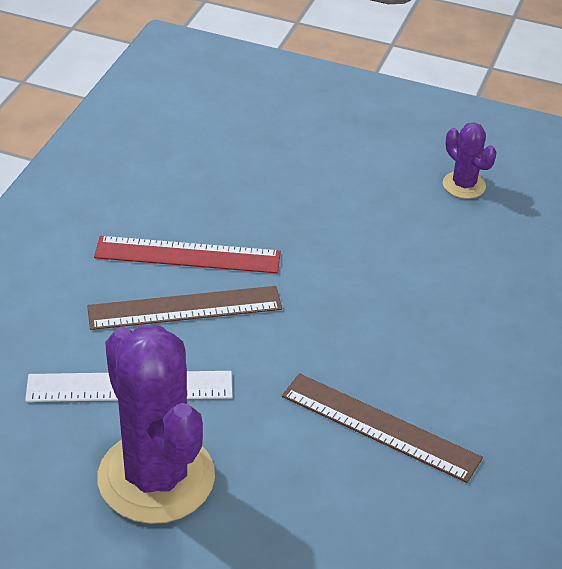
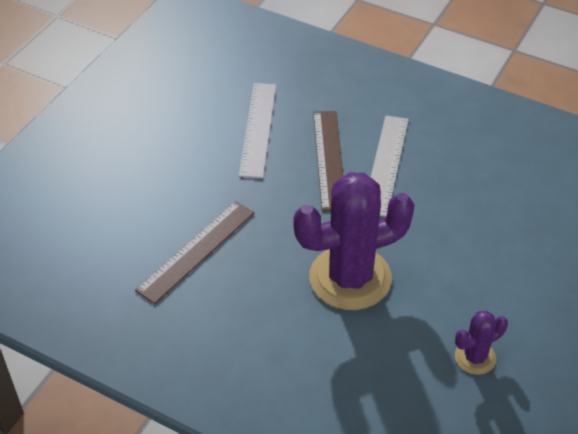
camera: 100 degrees right, 5 degrees up
red ruler [94,236,281,273] -> white ruler [371,115,409,217]
purple cactus [98,325,215,524] -> purple cactus moved to [293,172,415,310]

